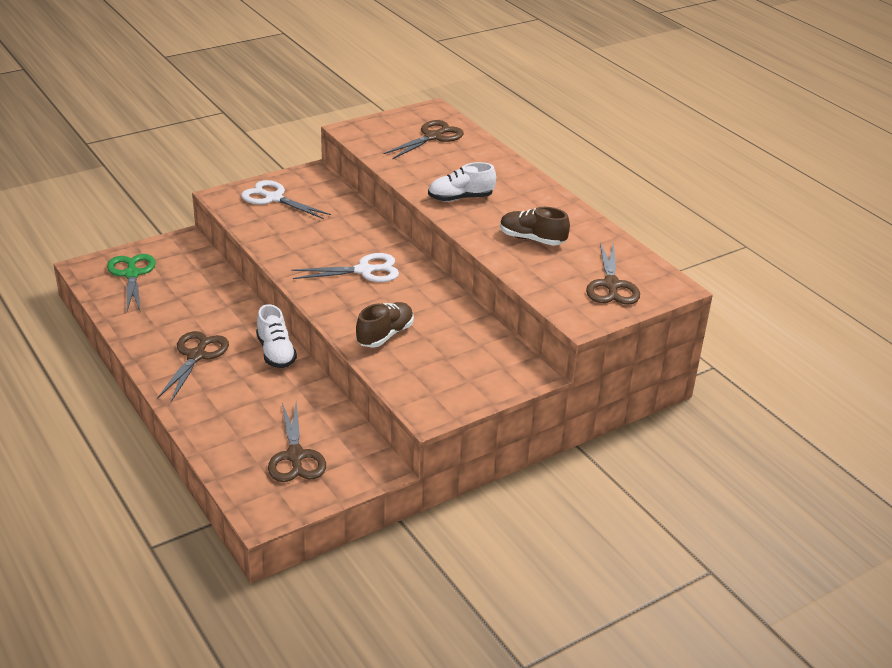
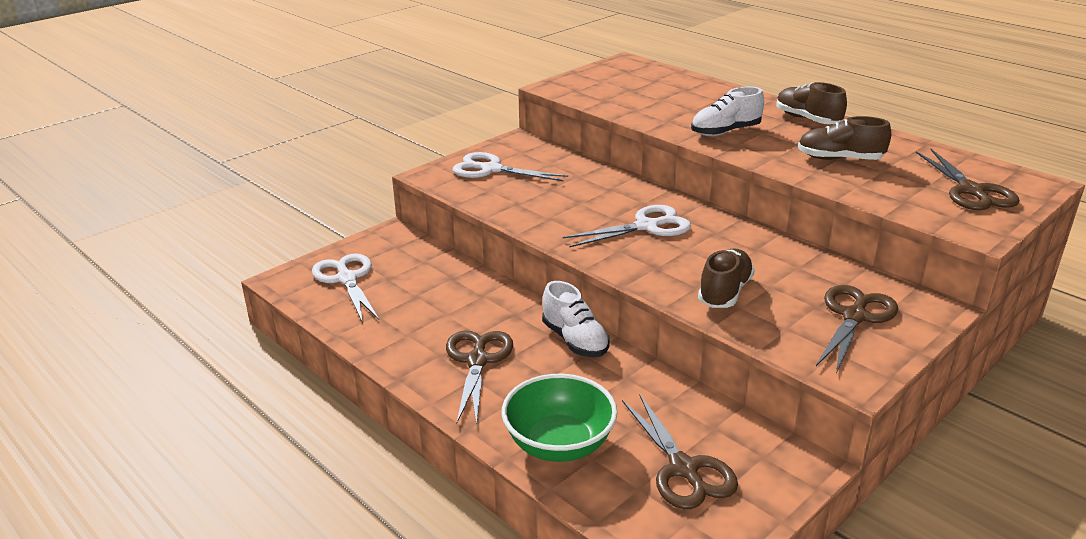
camera: 10 degrees left, 5 degrees down
green scissors [107,254,156,313] -> white scissors [312,254,379,323]
brown scissors [384,120,464,159] -> brown scissors moved to [816,285,898,374]
none -> green bowl [502,374,617,462]
none -> brown shoe [776,82,847,124]

